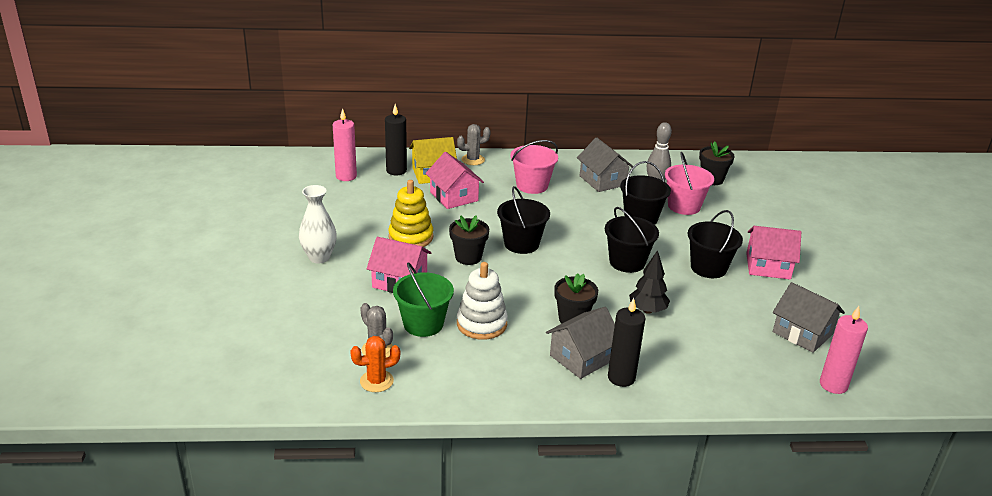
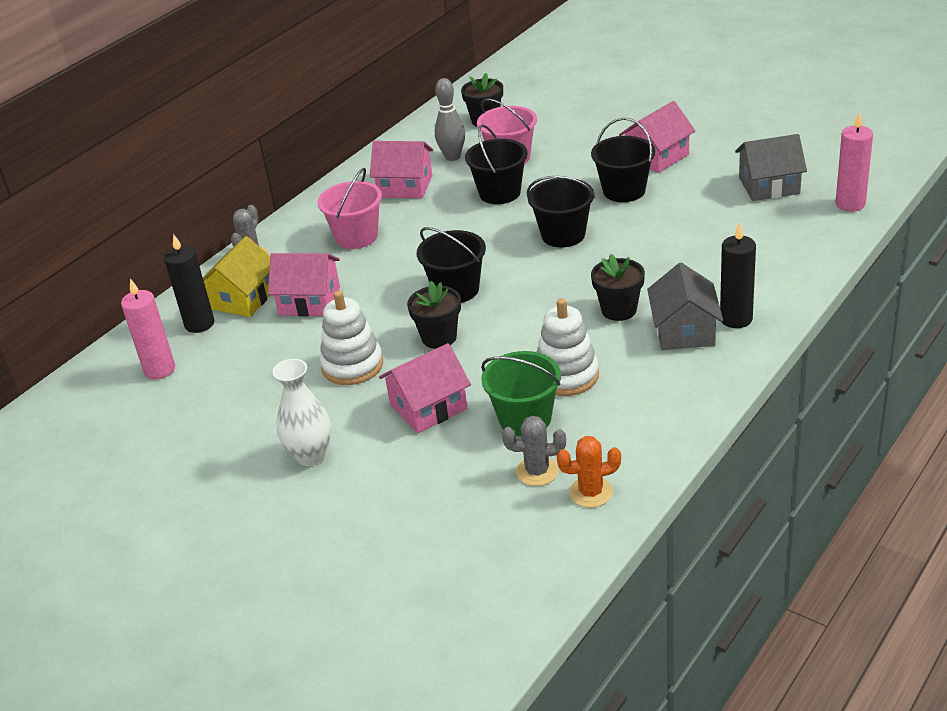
camera: 45 degrees left, 5 degrees up
orange cactus [350,336,400,392] -> orange cactus turned 60 degrees clockwise [557,436,621,508]
yellow stacking toy [388,180,433,247] -> white stacking toy [320,291,383,385]
grey house [577,137,633,192] -> pink house [370,141,433,199]
black tree [629,250,670,314] -> none

